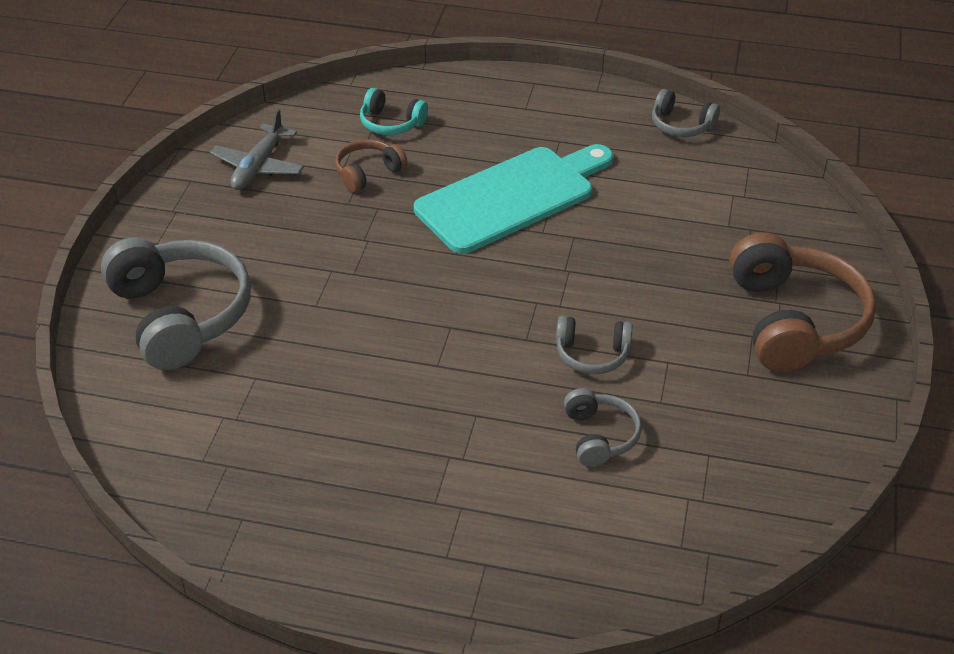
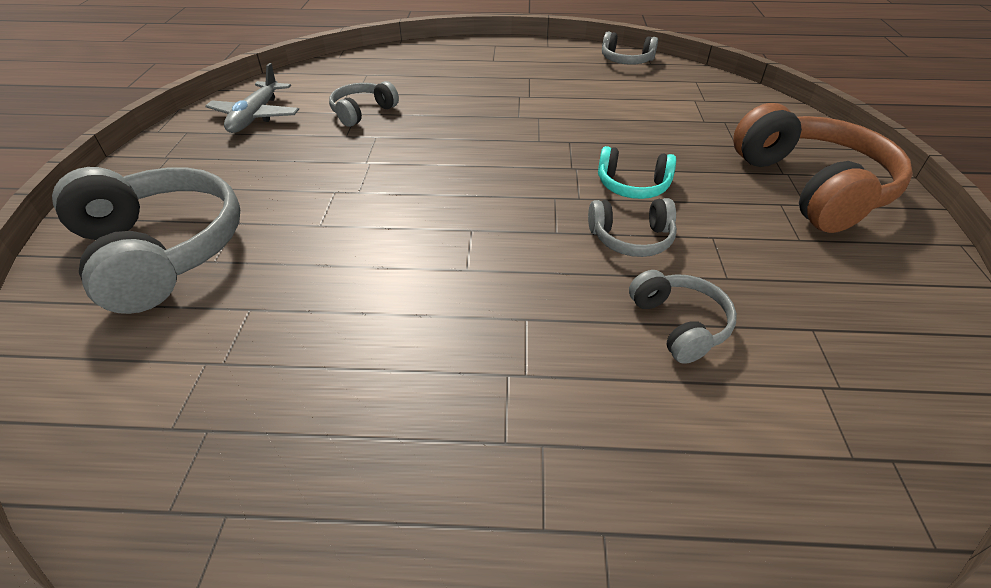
camera: 10 degrees left, 0 degrees up
brown headphones [335,140,408,192] -> grey headphones [329,81,399,127]
turquoise headphones [360,88,428,135] -> turquoise headphones moved to [598,146,676,199]
turquoise cutting board [414,144,613,254] -> none

